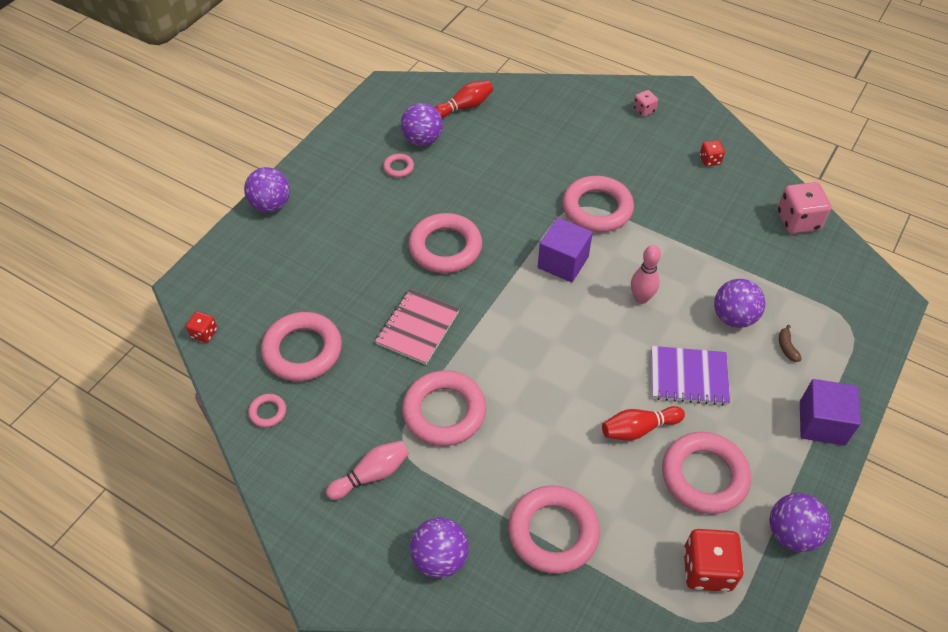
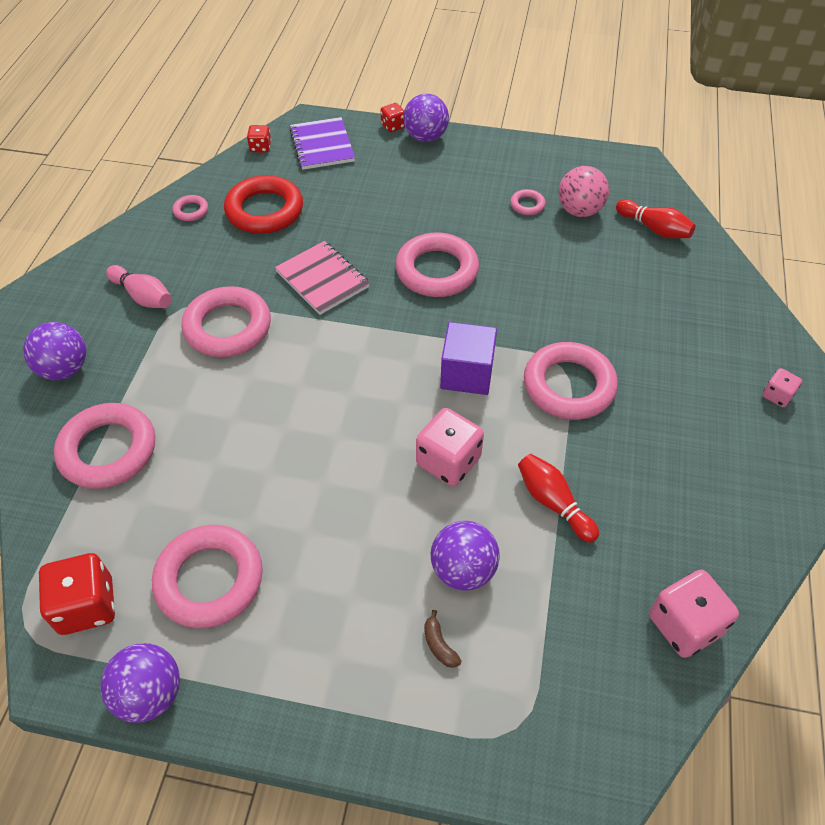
camera: 70 degrees right, 0 degrees up
pink ring [261,312,342,381] -> red ring [224,175,303,234]
pink notebook [375,289,460,365] -> pink notebook turned 45 degrees clockwise [275,241,370,315]
purple ball [401,103,443,146] -> pink ball [559,166,609,217]
red bowling pin [602,406,685,441] -> red bowling pin moved to [518,454,599,543]
pink bowling pin [631,245,661,304] -> pink dice [416,408,484,486]
purple notebook [652,346,730,406] -> purple notebook moved to [289,117,355,170]
red dice [700,140,725,166] -> red dice moved to [381,103,405,132]
brown banana [779,325,802,362] -> brown banana turned 90 degrees counterclockwise [424,610,461,668]
purple cube [800,379,861,446] -> none

